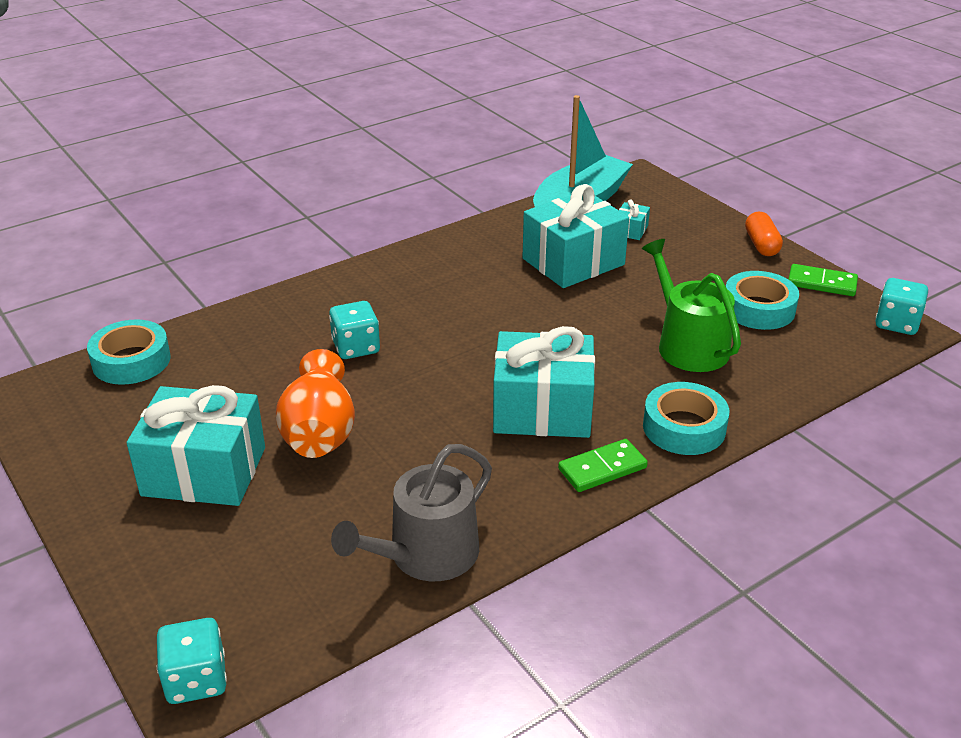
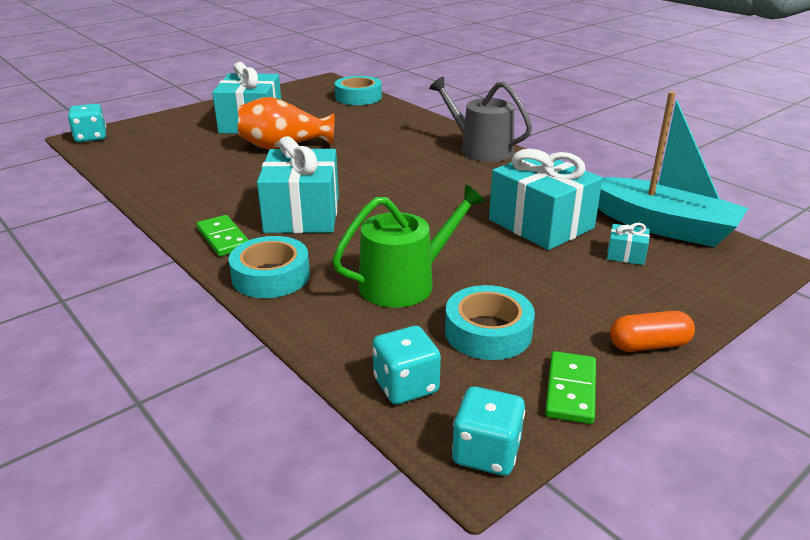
camera: 85 degrees right, 5 degrees down
turquoise dice [329,301,380,359] -> turquoise dice moved to [373,326,441,404]
grey watering can [331,444,492,581] -> grey watering can moved to [429,77,532,162]

